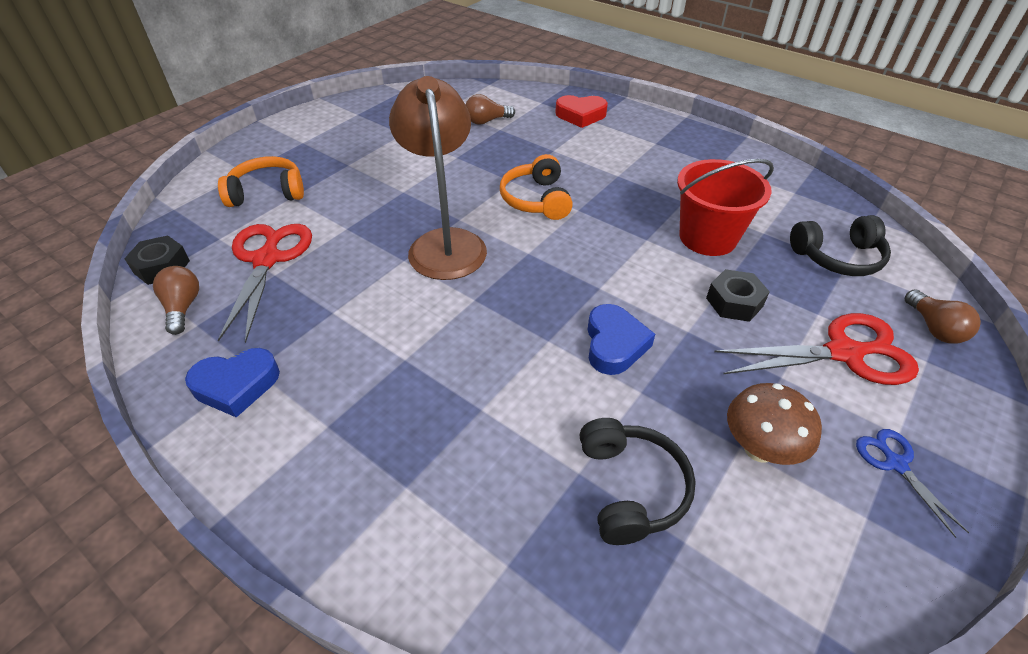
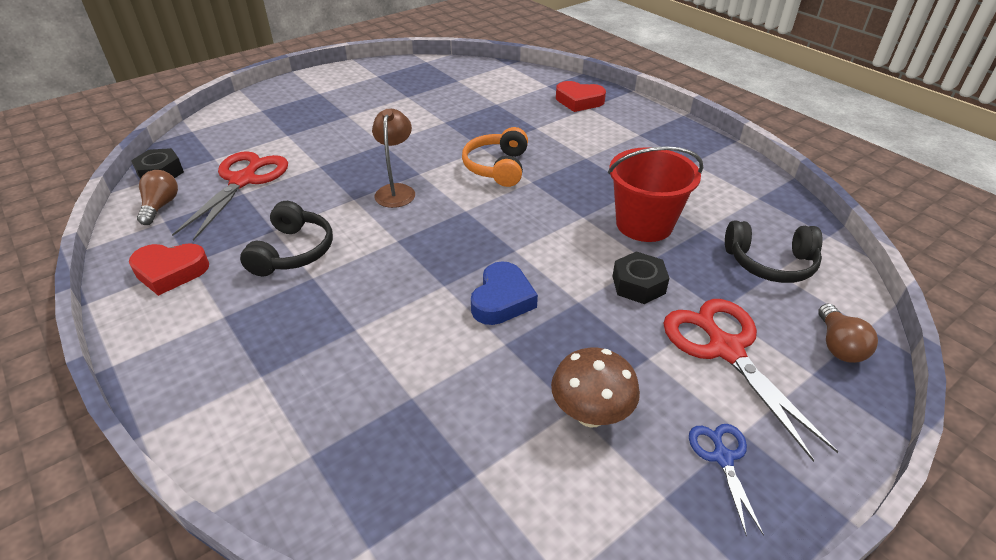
camera: 15 degrees right, 5 degrees down
blue heart [185,348,280,417] -> red heart [129,243,209,296]
orange headphones [218,156,304,207] -> none
brown lamp [389,76,487,280] -> brown lamp [372,109,415,208], size x0.57
brown light bulb [466,94,515,125] -> none
black headphones [580,418,696,545] -> black headphones moved to [240,201,333,276]
red scissors [714,313,919,385] -> red scissors turned 120 degrees counterclockwise [663,299,838,462]

